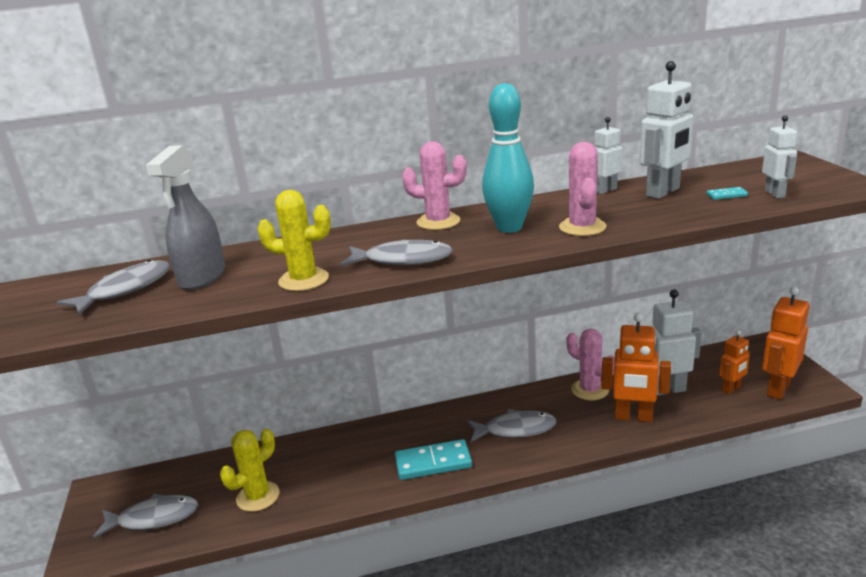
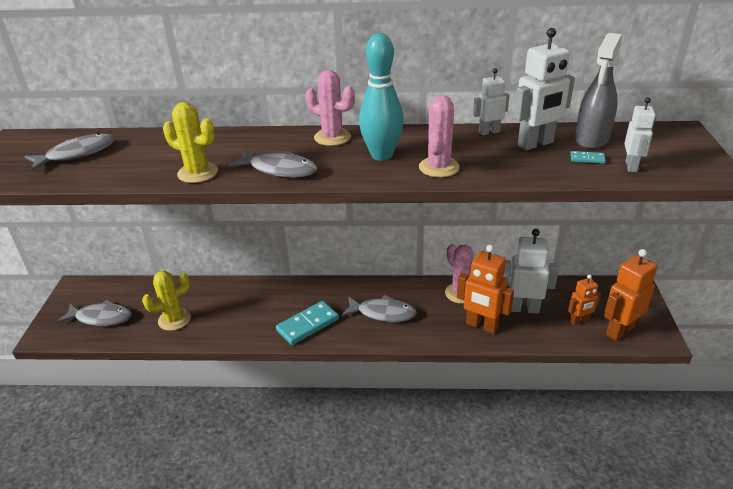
camera: 15 degrees right, 10 degrees up
grey spray bottle [145,145,225,290] -> grey spray bottle moved to [575,33,622,149]
turquoise domino [395,439,472,480] -> turquoise domino turned 45 degrees counterclockwise [276,301,339,345]

